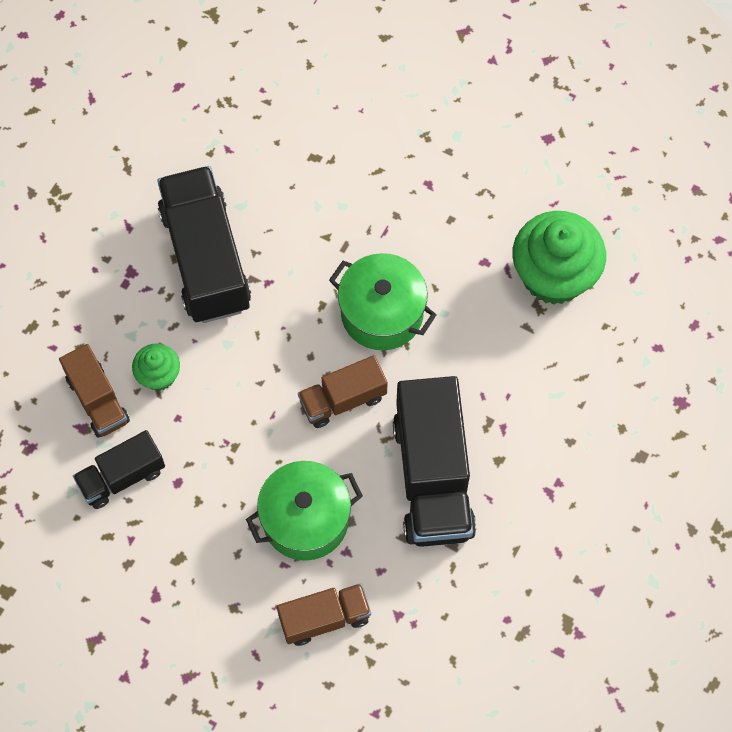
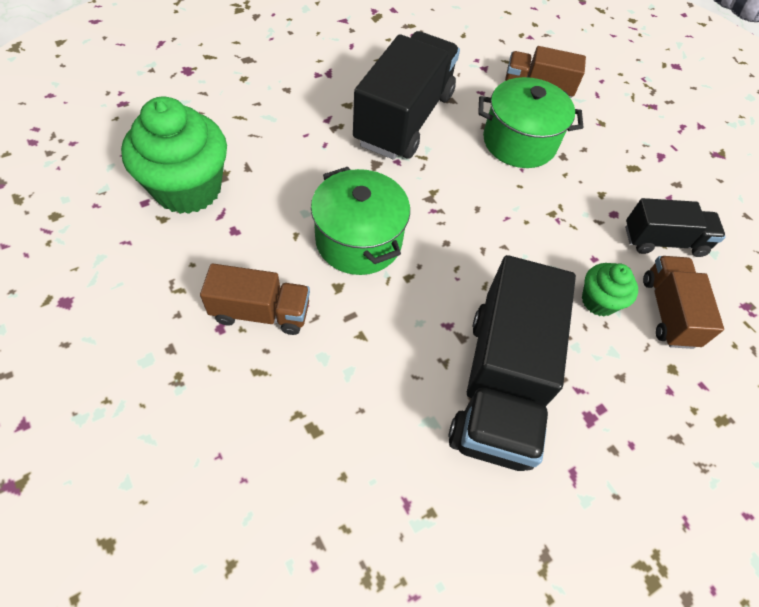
camera: 155 degrees left, 10 degrees down
brown truck [298,355,388,428] -> brown truck moved to [200,263,310,335]

